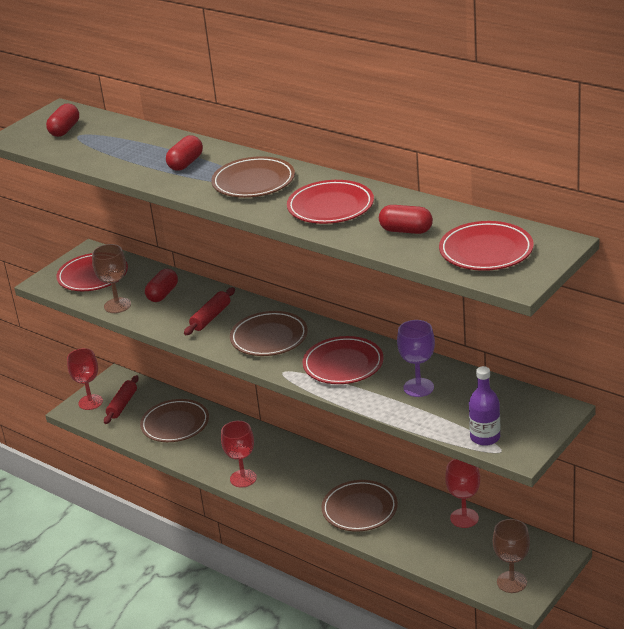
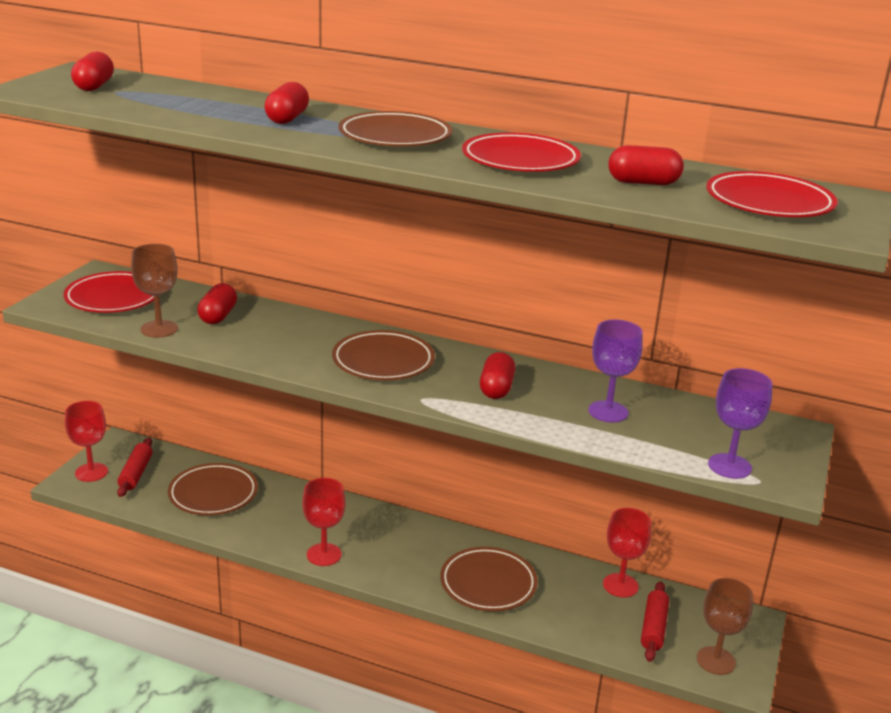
camera: 20 degrees left, 5 degrees down
red rolling pin [184,287,235,335] -> red rolling pin moved to [641,581,669,662]
red plate [302,336,383,384] -> red capsule [480,352,515,399]
purple bottle [469,366,500,446] -> purple goblet [708,368,773,479]

